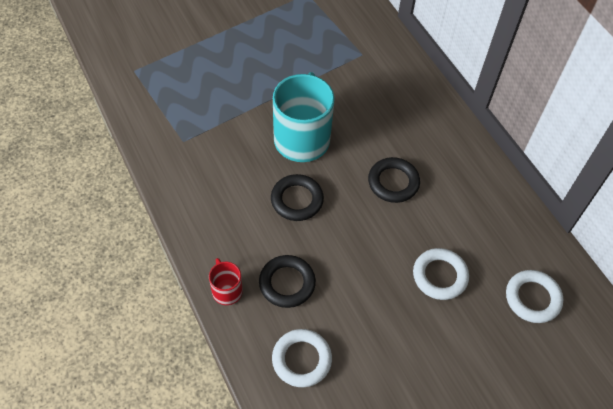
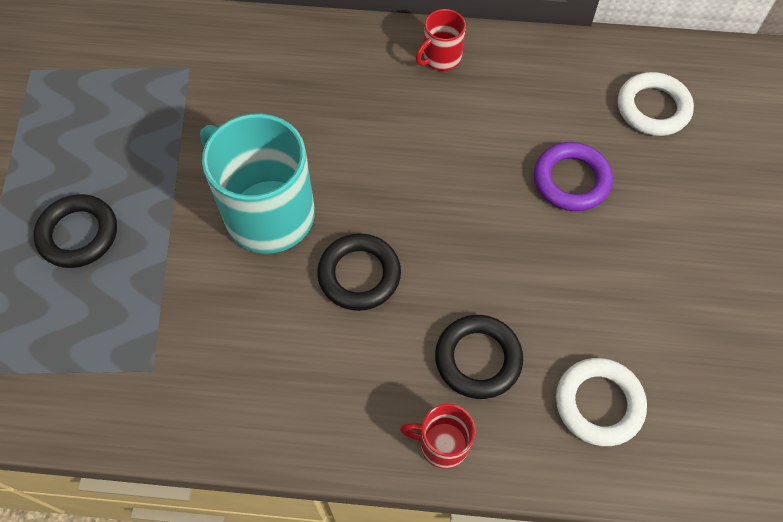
camera: 55 degrees left, 5 degrees up
black ring [368,157,420,203] -> black ring moved to [33,194,117,268]
white ring [413,248,469,300] -> purple ring [534,142,613,211]
none -> red mug [416,9,466,71]

